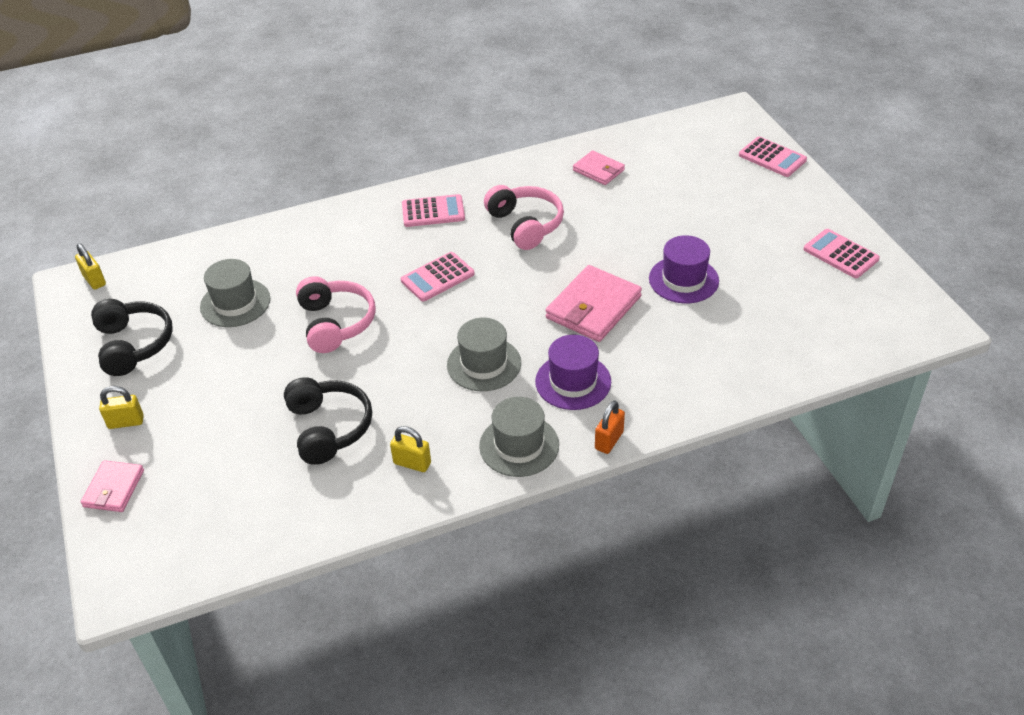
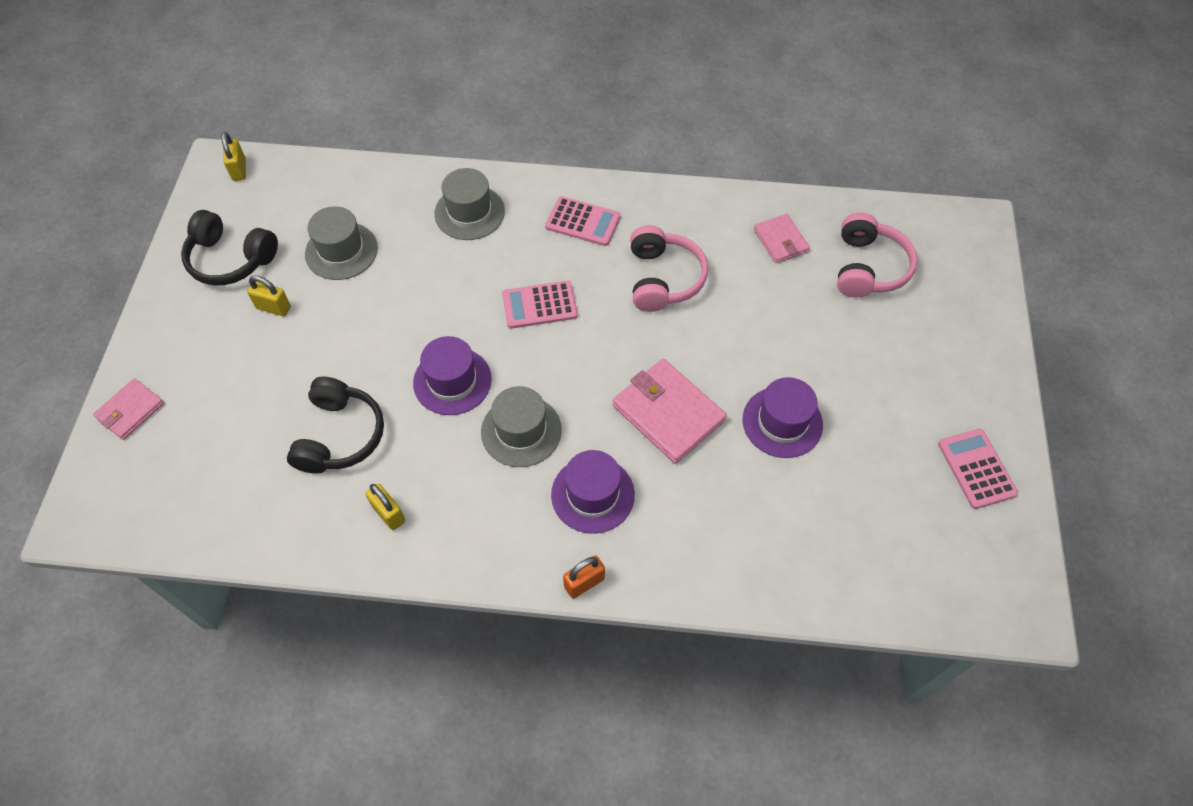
camera: 25 degrees right, 15 degrees up
black headphones [91,299,173,376] -> black headphones turned 105 degrees clockwise [181,210,278,285]
yellow padlock [99,386,144,429] -> yellow padlock moved to [247,275,291,316]
pink headphones [296,276,376,353] -> pink headphones moved to [837,212,918,298]
grey hat [479,397,559,477] -> grey hat moved to [434,168,505,240]
pink wallet [545,265,642,342] -> pink wallet turned 75 degrees clockwise [613,359,727,464]
pink calculator [739,136,807,177] -> none
none -> purple hat [413,336,492,415]

